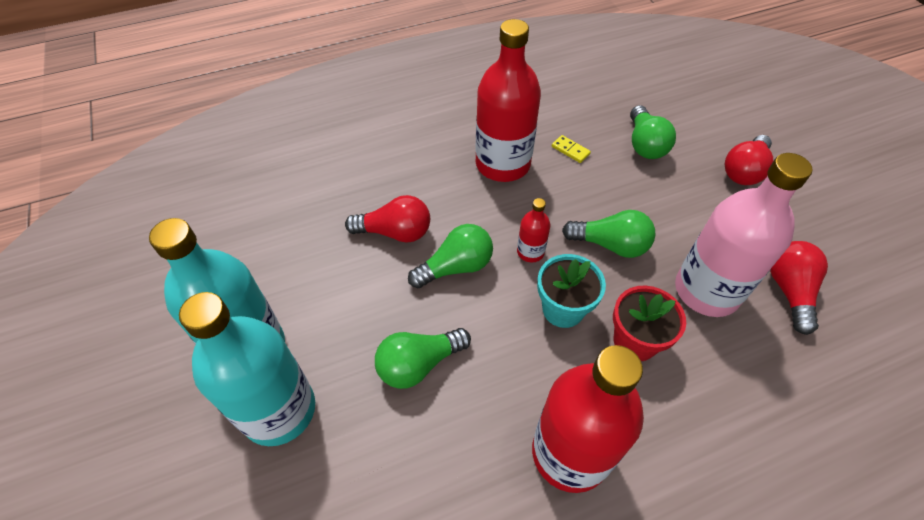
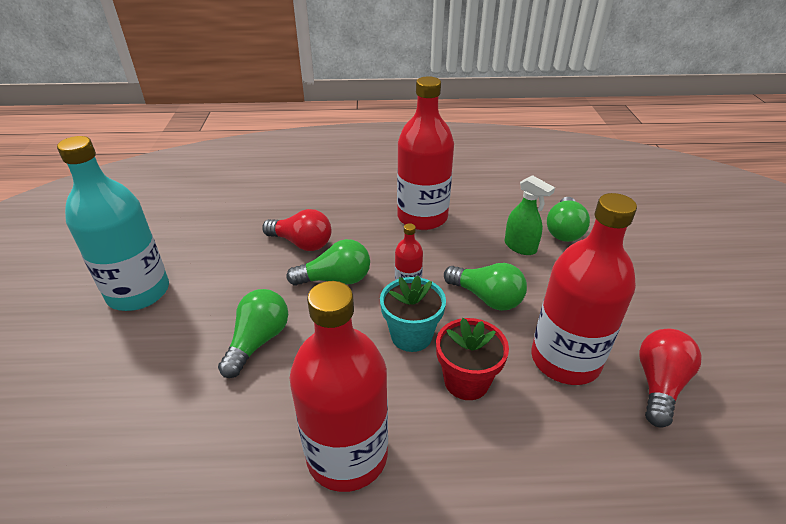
camera: 20 degrees right, 15 degrees down
turquoise bottle [179,292,315,446] -> none
green light bulb [375,328,471,389] -> green light bulb turned 120 degrees clockwise [218,289,288,378]
yellow domino [552,135,591,163] -> none
pink bottle [675,153,812,317] -> red bottle [531,193,637,385]
red light bulb [725,135,773,185] -> none
none -> green spray bottle [504,175,555,255]

